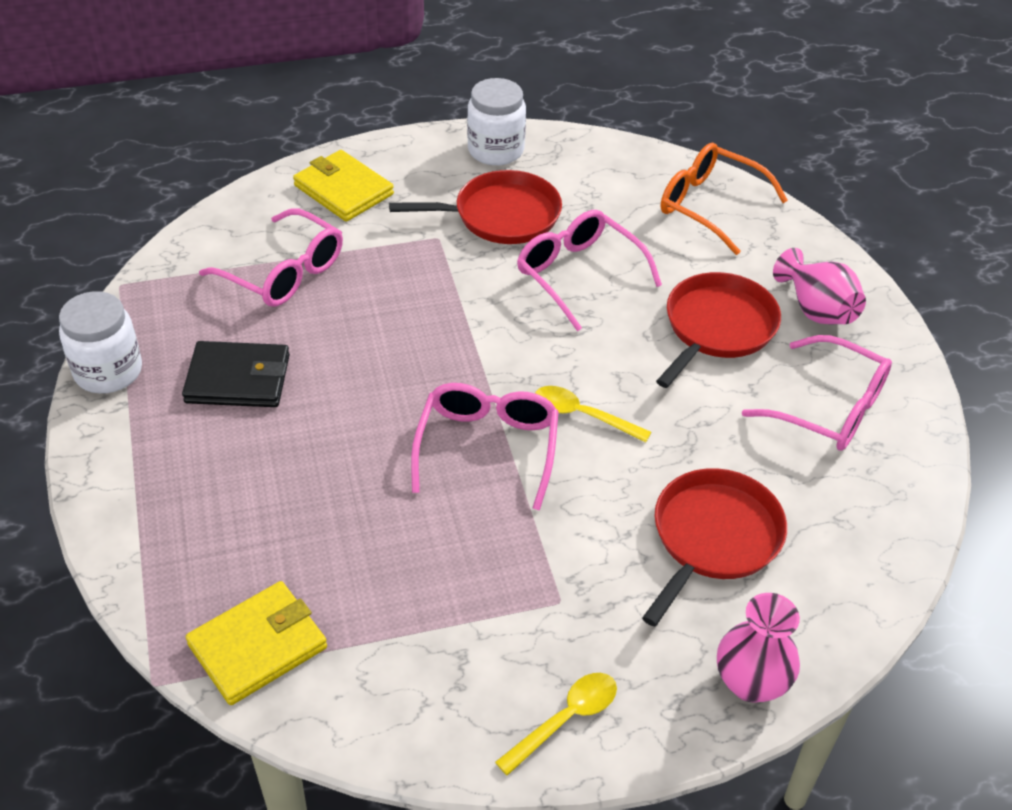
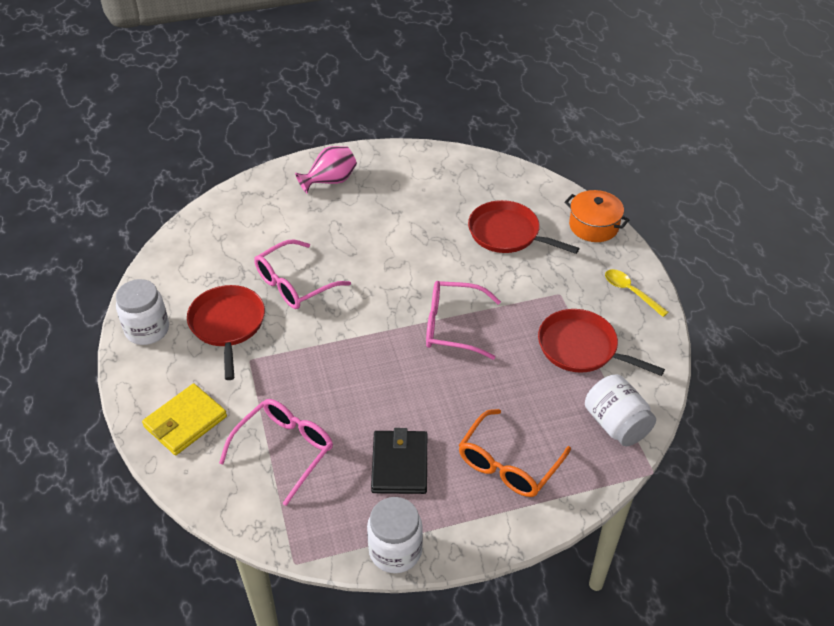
camera: 90 degrees left, 0 degrees up
yellow wallet [186,581,327,705] -> white jar [585,374,656,446]
yellow spoon [535,386,651,442] -> none
red pan [656,272,781,388] -> red pan moved to [538,309,665,376]
orange glasses [661,143,788,255] -> orange glasses moved to [459,409,571,497]
pink vase [717,593,800,702] -> orange pot [565,190,629,242]
pink glasses [742,335,892,451] -> none

